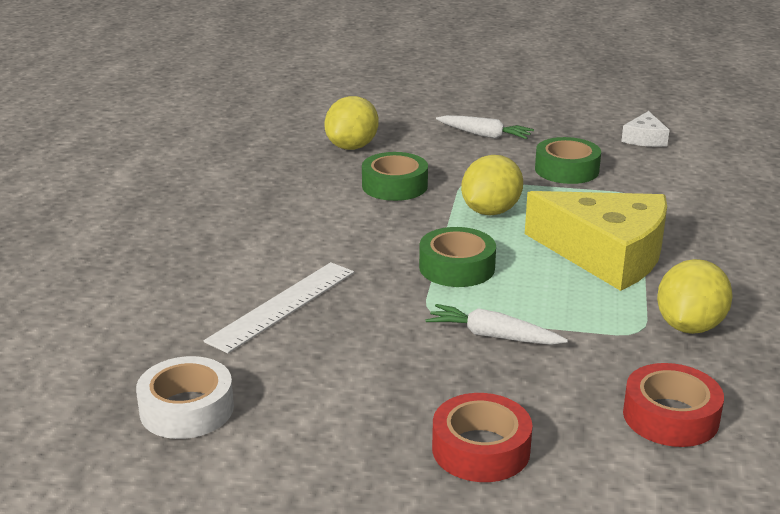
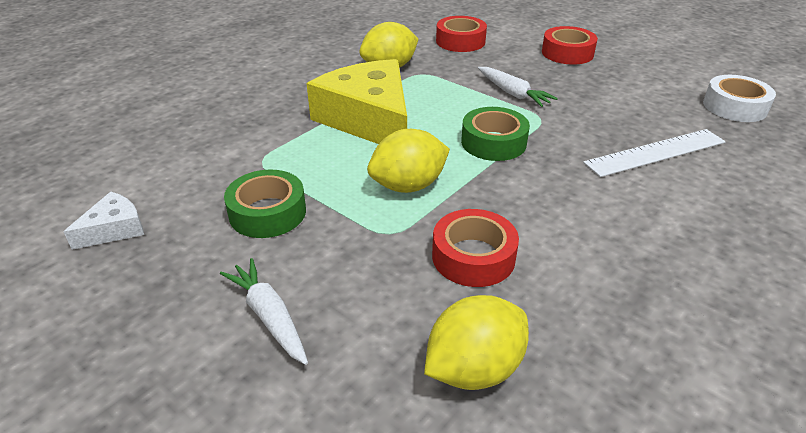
camera: 150 degrees left, 10 degrees up
green tape [362,152,428,201] -> red tape [432,209,519,287]

